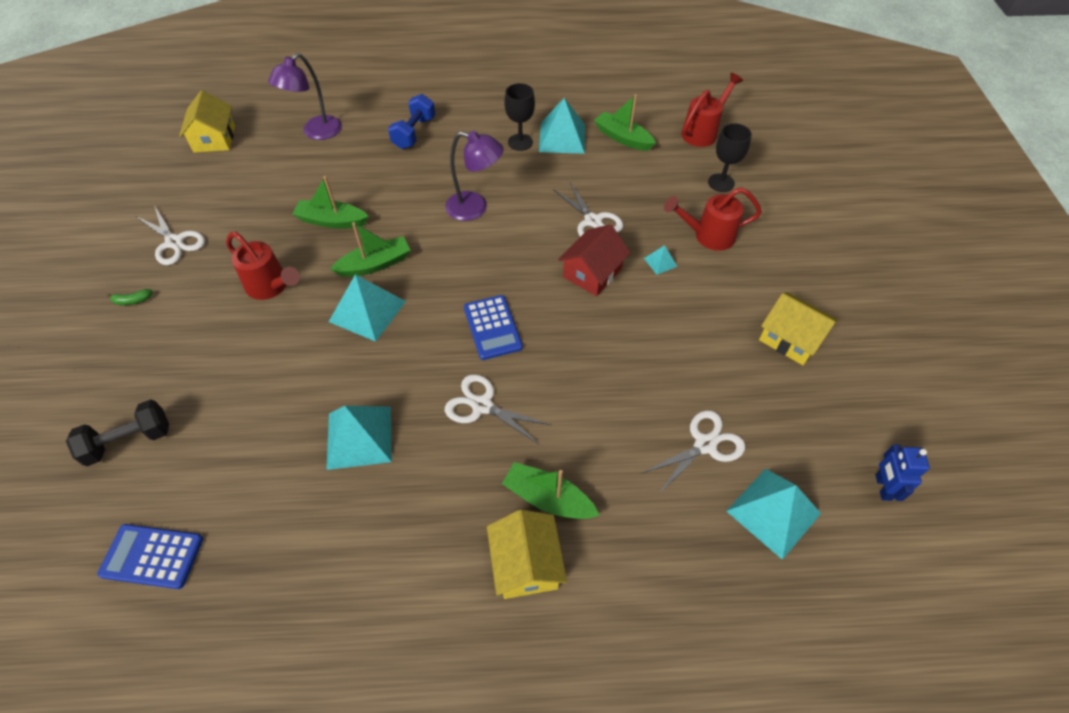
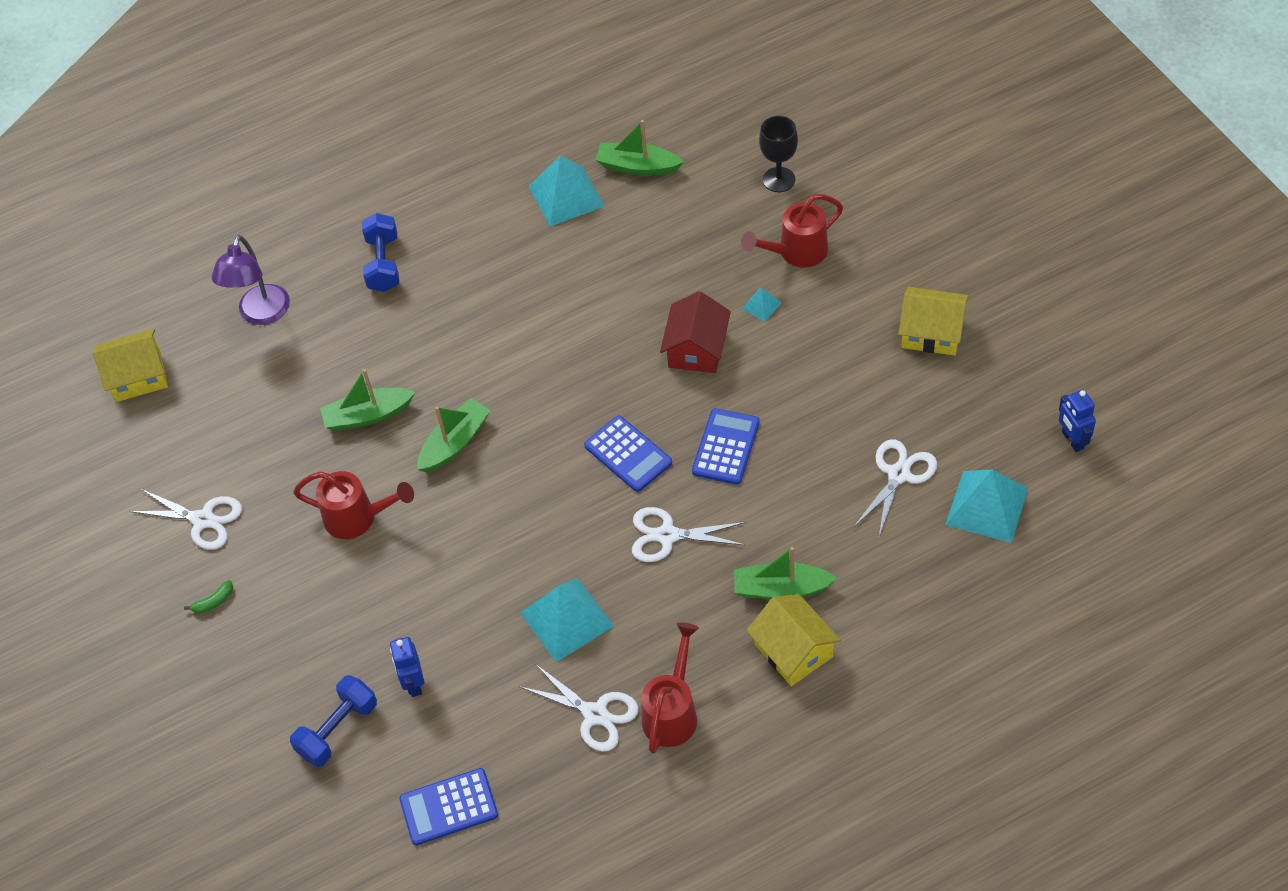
camera: 20 degrees left, 0 degrees up
black dumbbell [66,399,169,466] -> blue dumbbell [290,675,377,767]
yellow house [179,90,235,153] -> yellow house turned 75 degrees counterclockwise [93,329,168,402]
turquoise pyramid [329,274,406,342] -> none
purple lamp [445,131,504,221] -> none
black goblet [504,83,535,151] -> none
white scissors [553,182,623,237] -> white scissors moved to [519,665,639,752]
red watering can [681,73,743,147] -> red watering can moved to [641,622,699,754]
none -> blue robot [390,637,424,697]
none -> blue calculator [692,408,760,485]

